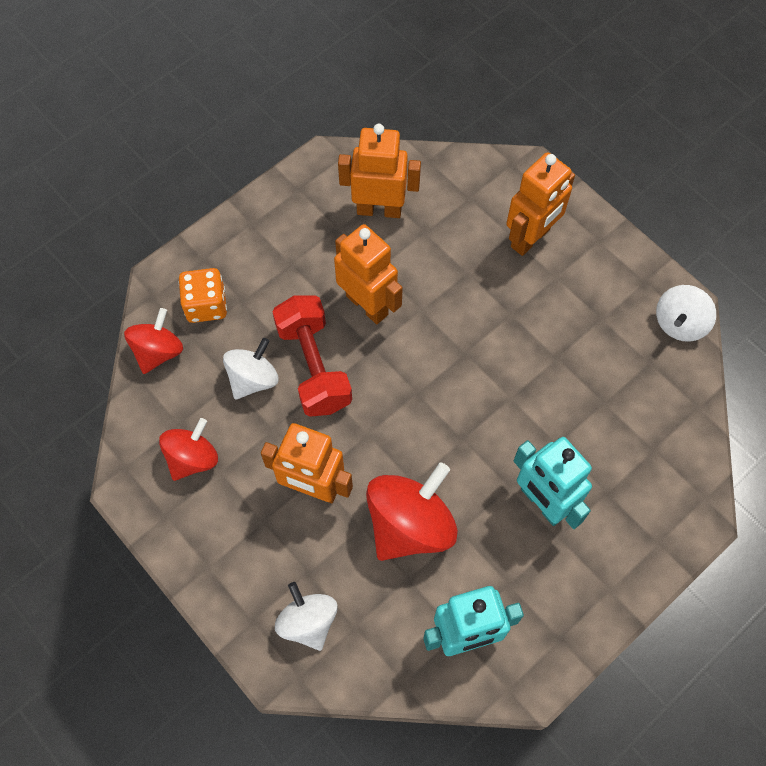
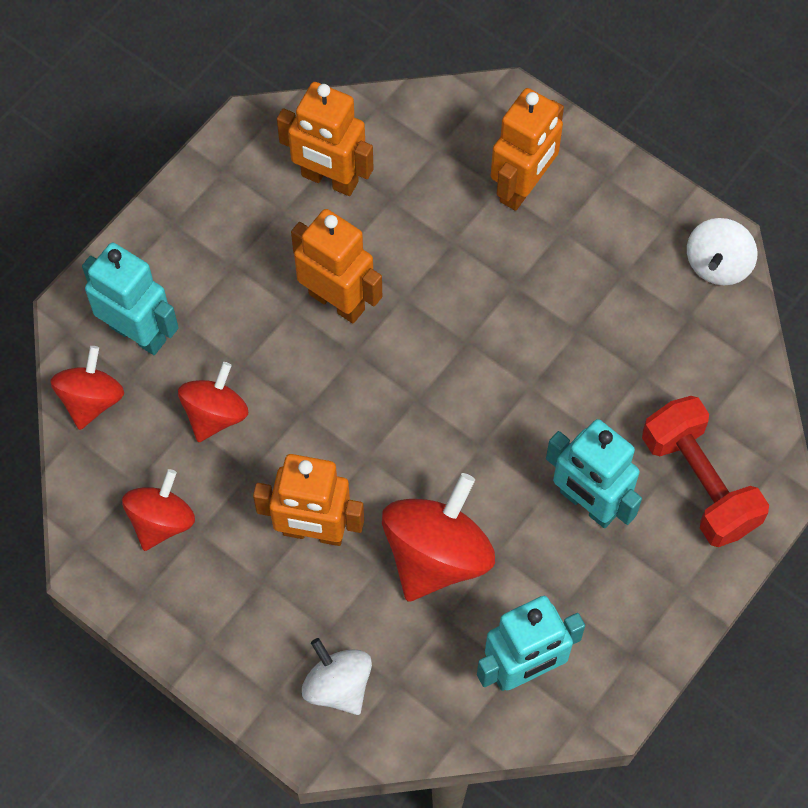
camera: 10 degrees left, 0 degrees up
orange dice [179,268,227,323] -> turquoise robot [82,243,179,355]
white spinning top [223,338,279,400] -> red spinning top [178,362,248,442]
red dumbbell [272,295,352,417] -> red dumbbell moved to [642,396,769,547]
orange robot [338,124,421,218] -> orange robot turned 150 degrees counterclockwise [277,82,374,196]

